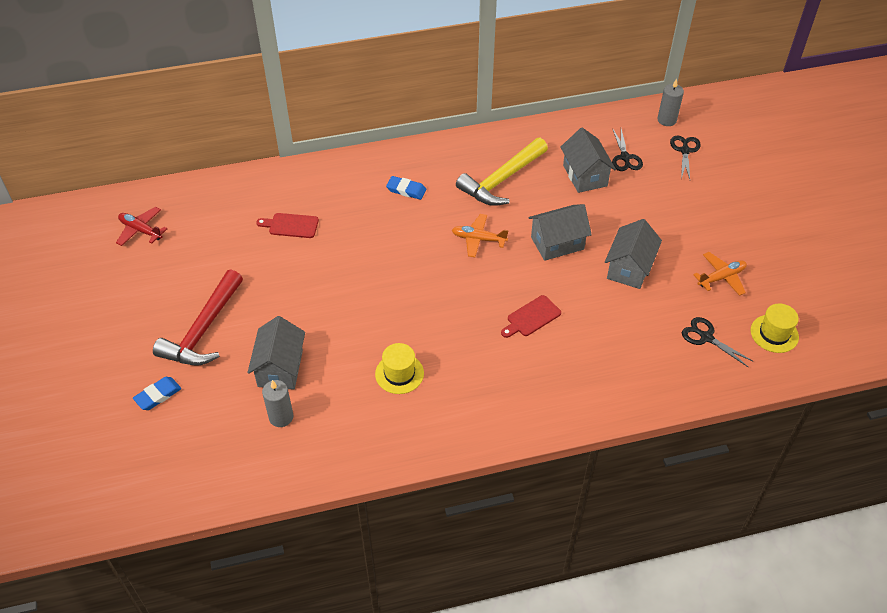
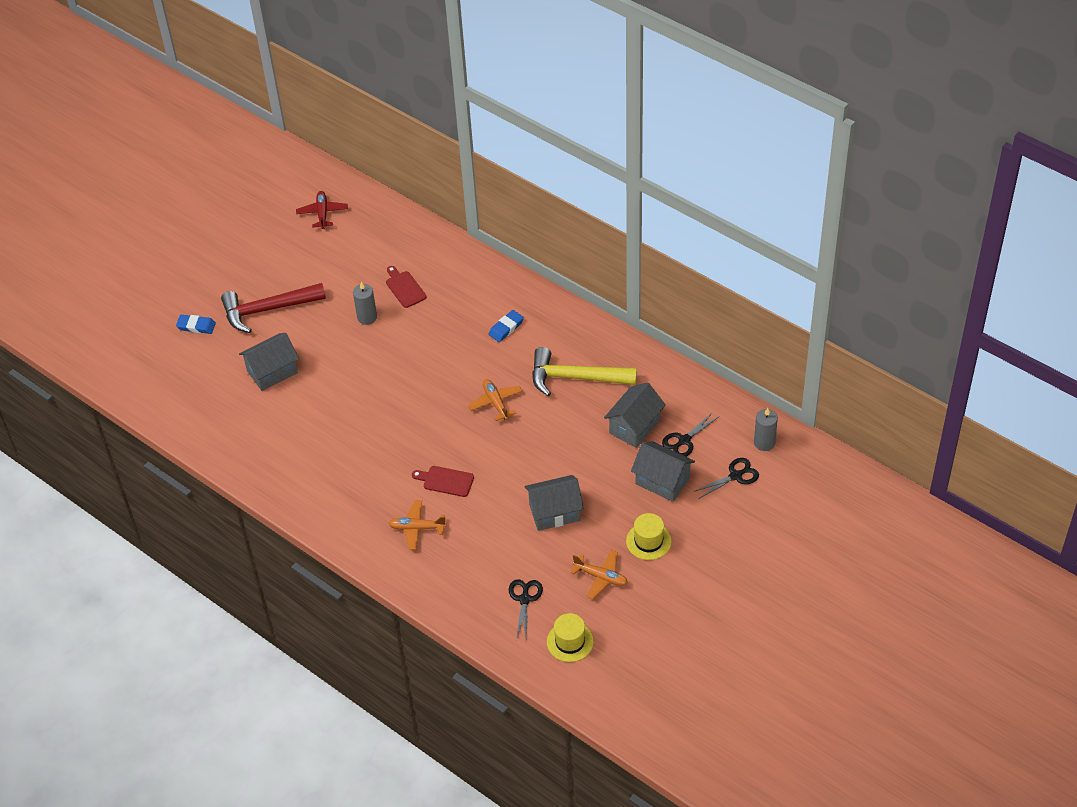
camera: 55 degrees right, 0 degrees up
grey candle [262,380,293,427] -> grey candle moved to [353,282,377,325]
yellow hat [375,343,424,394] -> yellow hat moved to [626,513,672,560]
blue eraser [386,176,426,200] -> blue eraser turned 60 degrees clockwise [488,310,524,342]
grey house [528,204,592,261] -> grey house moved to [631,441,695,502]
none -> orange plane [388,500,447,550]

